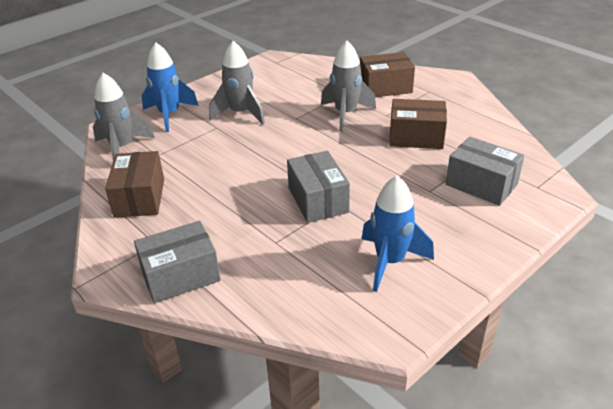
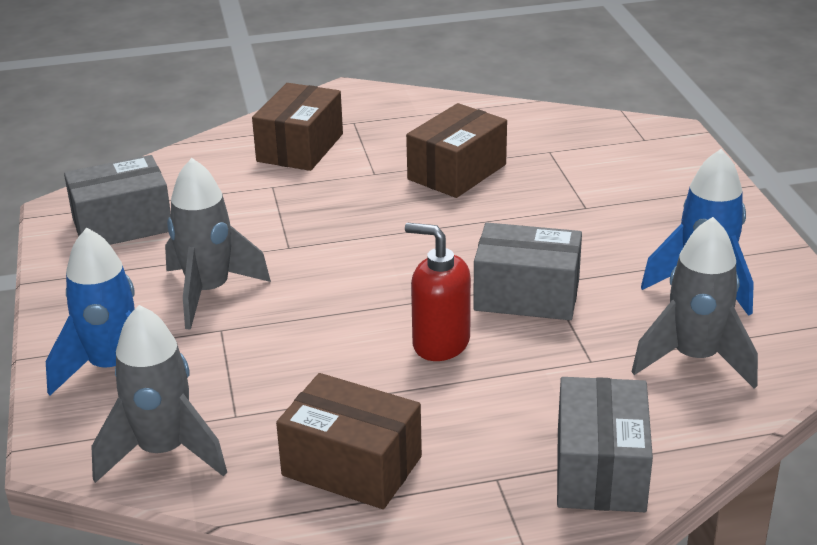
camera: 60 degrees left, 5 degrees down
grey rocket [321,41,376,132] -> grey rocket moved to [632,217,758,389]
grey box [446,137,524,206] -> grey box moved to [64,155,171,245]
none -> red soap dispenser [405,223,471,361]

